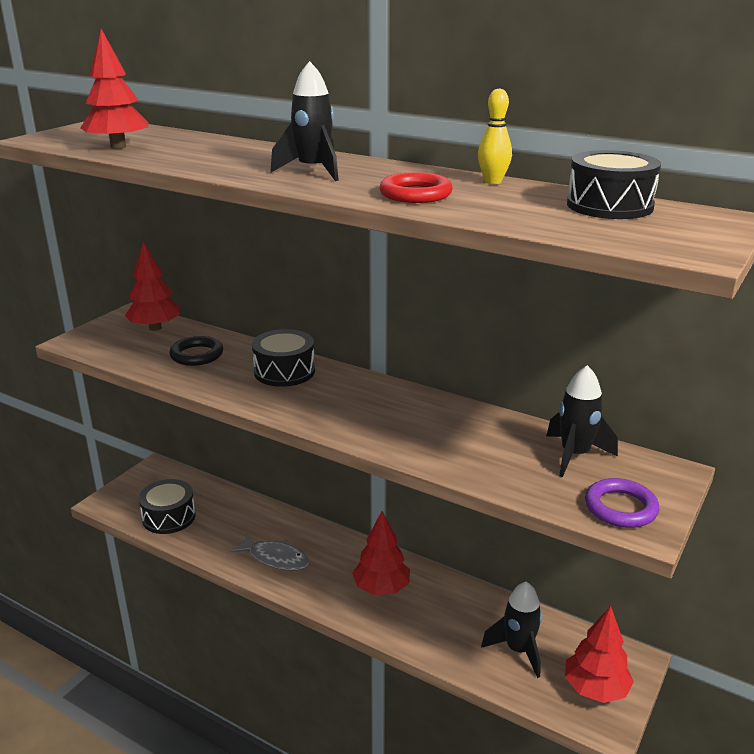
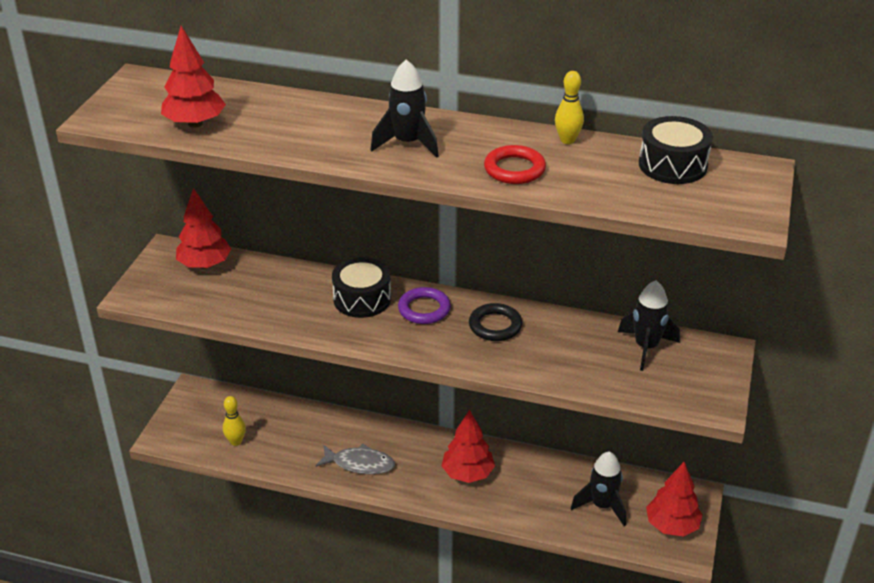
camera: 15 degrees left, 10 degrees up
black drum [139,479,196,534] -> yellow bowling pin [223,396,246,446]
black ring [169,336,223,366] -> black ring moved to [469,303,522,341]
purple ring [585,478,659,528] -> purple ring moved to [398,287,451,324]

